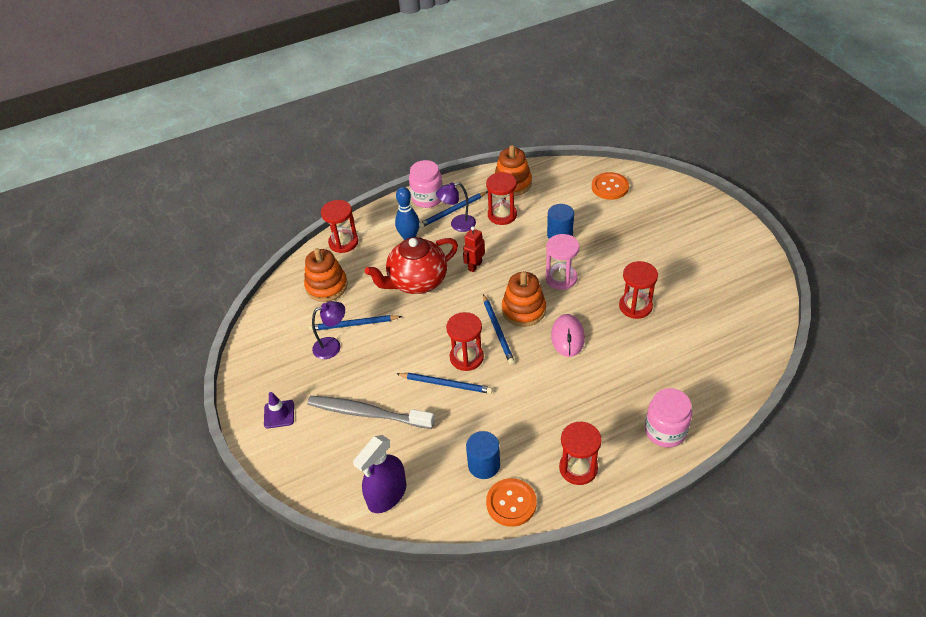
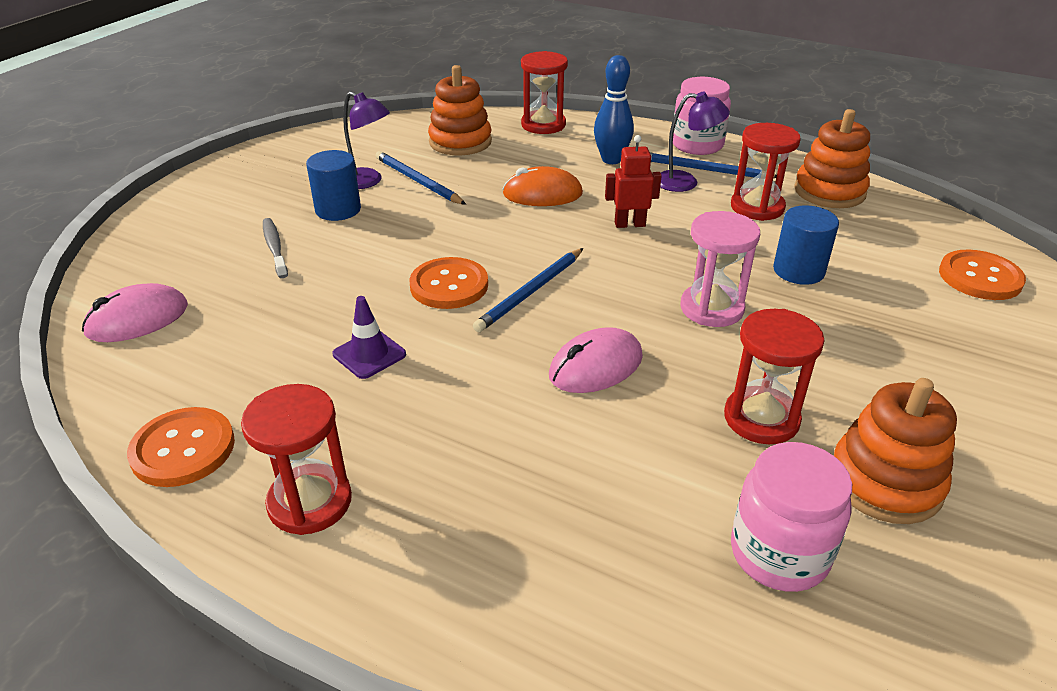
camera: 50 degrees right, 10 degrees down
purple traffic cone [264,392,294,428] -> purple traffic cone moved to [332,296,406,379]
grey toothbrush [307,396,434,429] -> grey toothbrush [263,218,288,278], size x0.53
purple spray bottle [353,435,406,513] -> pink mouse [82,283,188,342]
red teapot [365,237,458,294] -> orange mouse [503,166,583,206]
blue pencil [397,373,493,394] -> none
purple lamp [436,182,476,232] -> purple lamp turned 150 degrees clockwise [660,92,730,192]
red hourglass [446,312,484,371] -> orange button [409,257,488,309]
blue cylinder [466,431,500,479] -> blue cylinder moved to [306,150,361,221]
orange stacking toy [502,271,546,327] -> orange stacking toy moved to [833,378,957,524]
pink jar [645,388,692,448] -> pink jar moved to [731,442,852,592]

